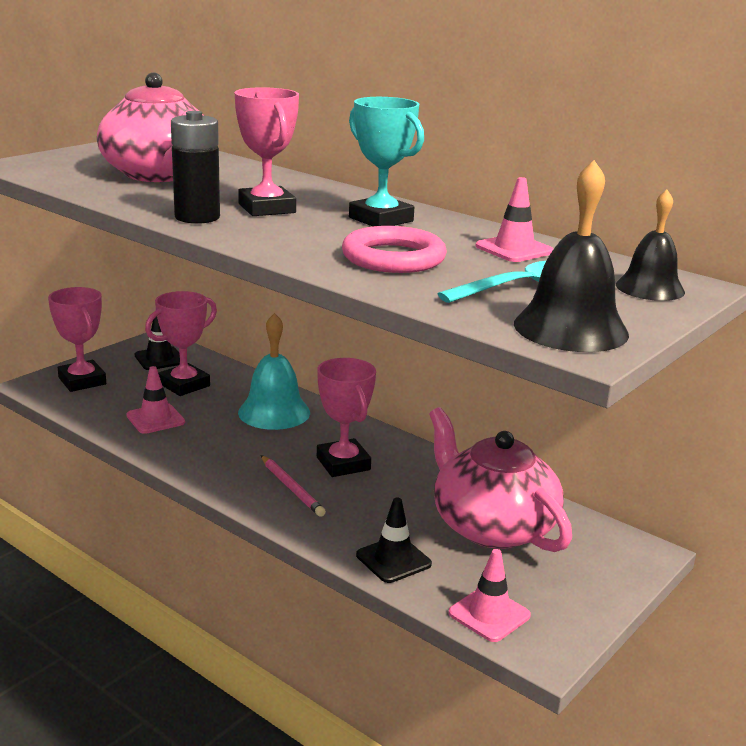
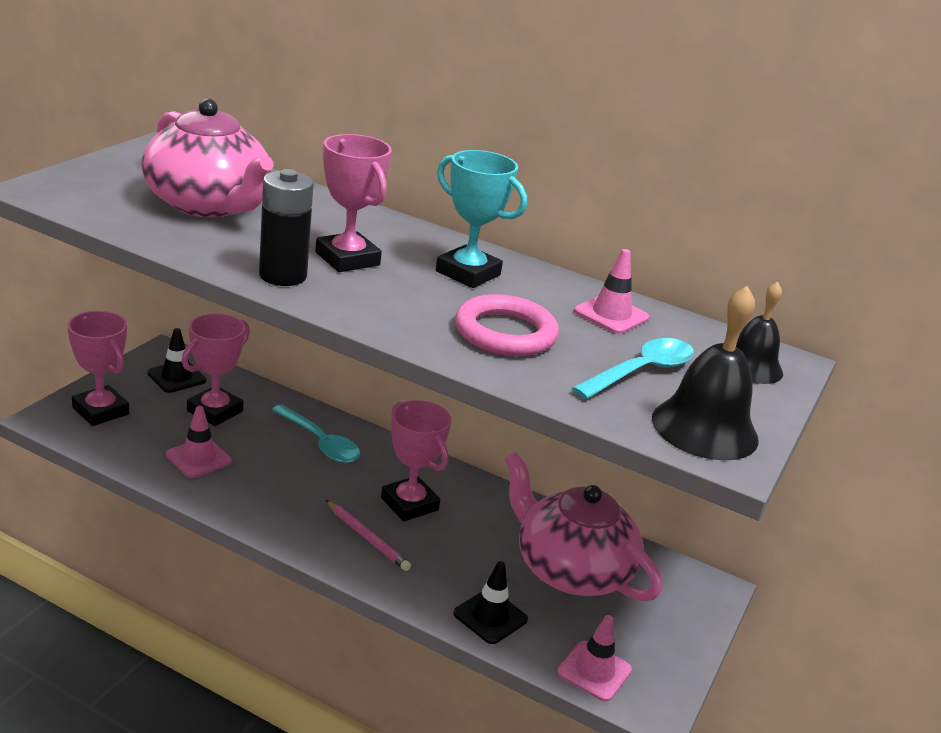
camera: 15 degrees left, 5 degrees up
turquoise bell [238,313,310,430] -> turquoise spoon [272,404,360,463]

